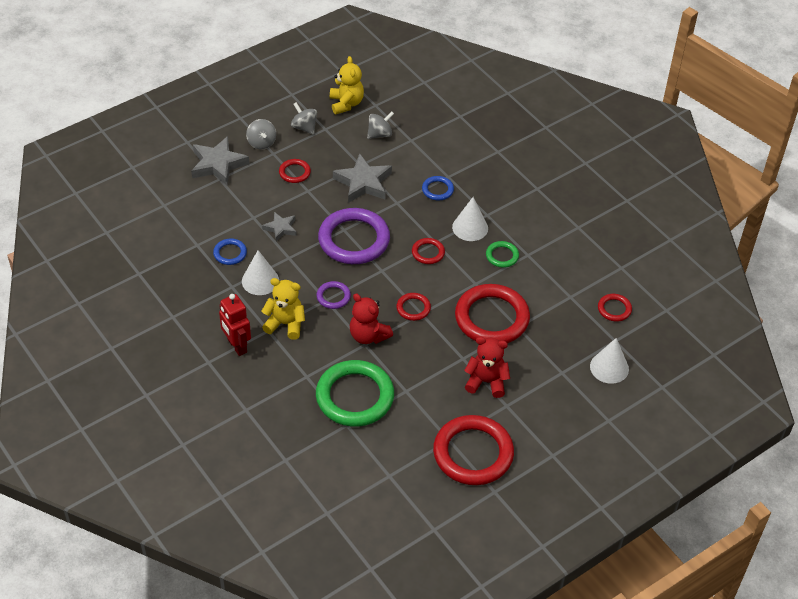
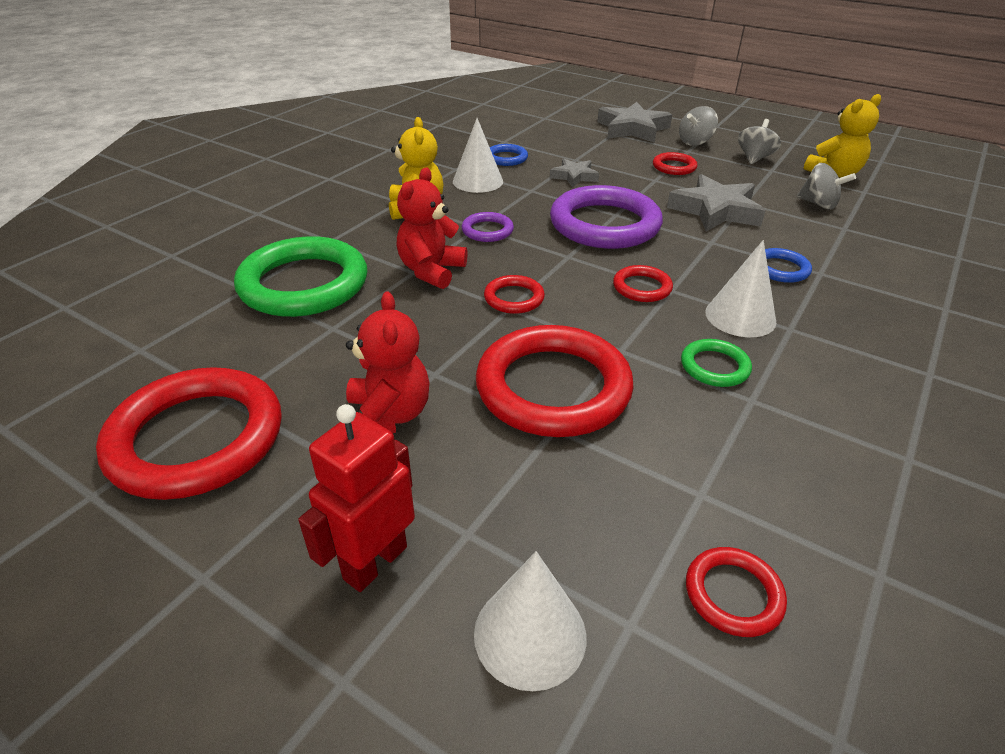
camera: 70 degrees right, 10 degrees down
red robot [219,294,251,356] -> red robot moved to [298,404,415,592]

